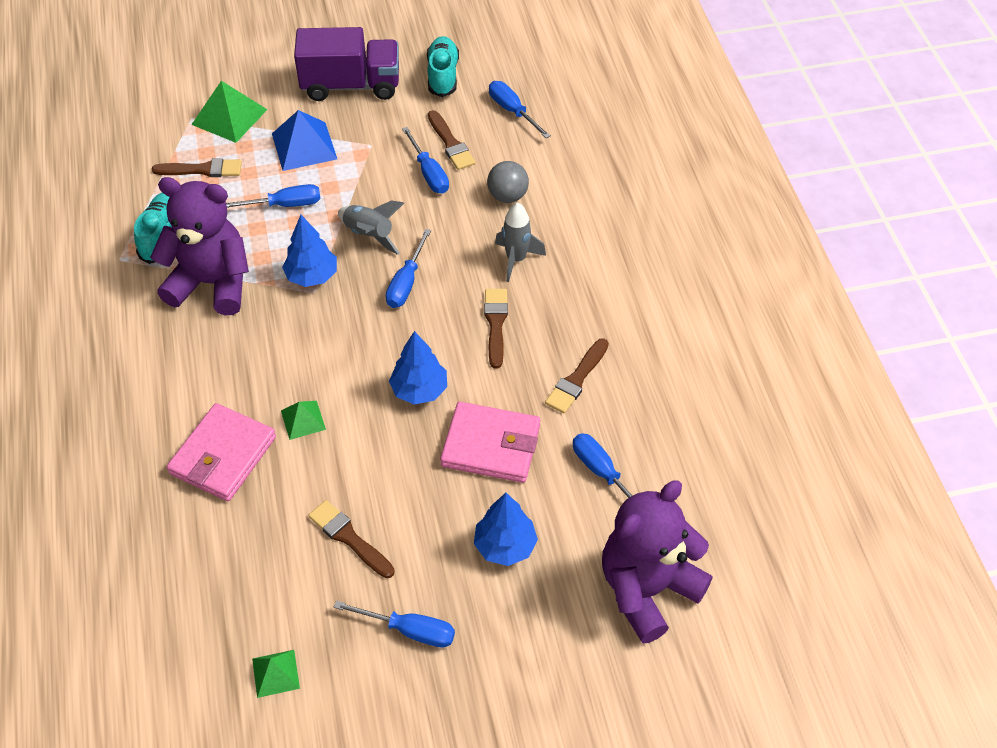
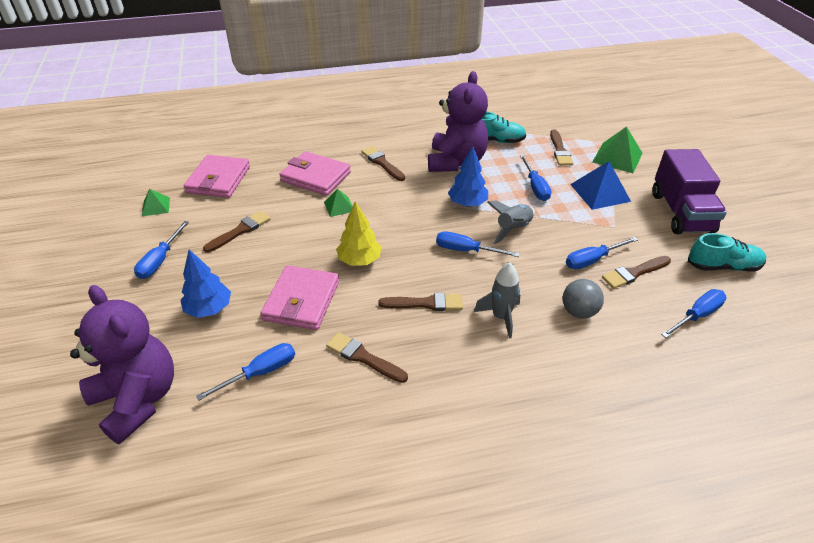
camera: 90 degrees right, 10 degrees down
blue tree [389,331,447,404] -> yellow tree [336,201,382,266]
none -> pink wallet [184,155,250,198]
none -> brown brush [361,146,405,181]

